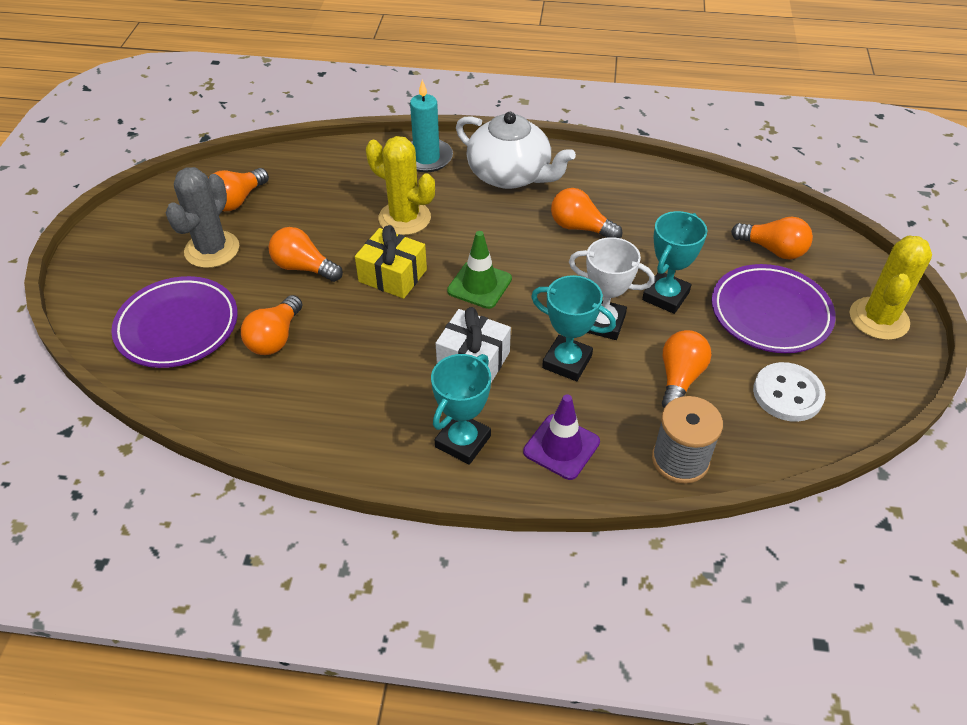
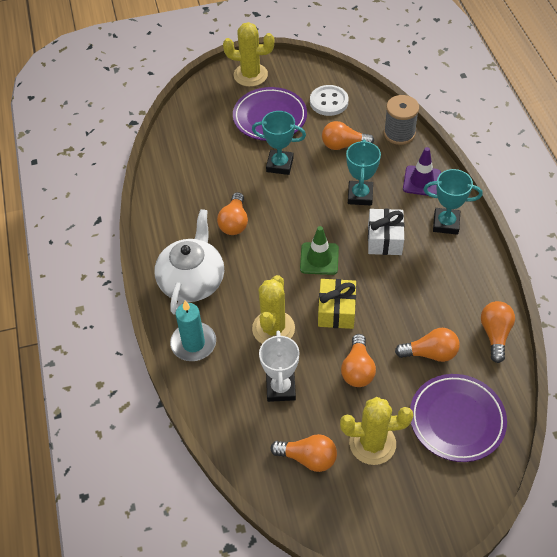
camera: 110 degrees left, 5 degrees up
grey cactus [165,167,239,268] -> yellow cactus [340,397,413,465]
white trophy [569,237,655,340] -> white trophy moved to [259,331,299,402]
orange light bulb [731,217,813,259] -> orange light bulb moved to [481,301,515,363]

